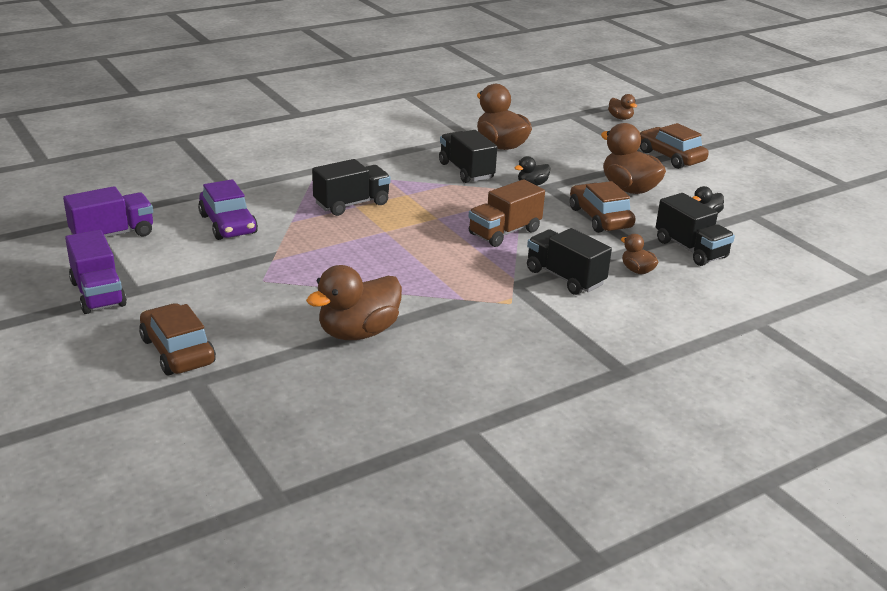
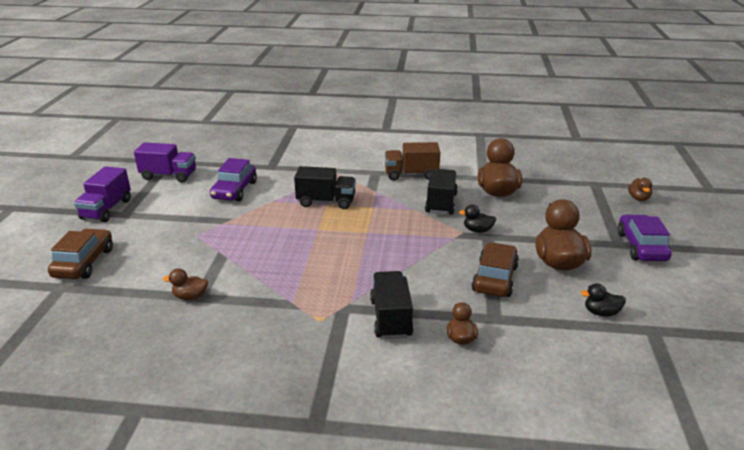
camera: 40 degrees right, 0 degrees up
brown duck [306,265,402,340] -> brown duck [163,268,208,300], size x0.50
brown truck [468,179,545,247] -> brown truck moved to [385,142,440,180]
brown car [640,123,709,169] -> purple car [617,214,672,261]
black truck [656,193,735,266] -> none

